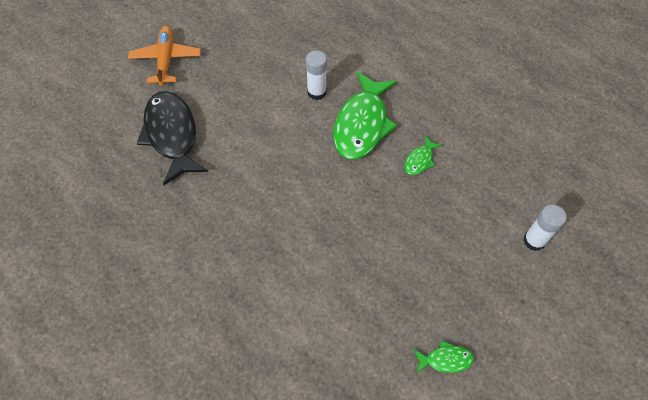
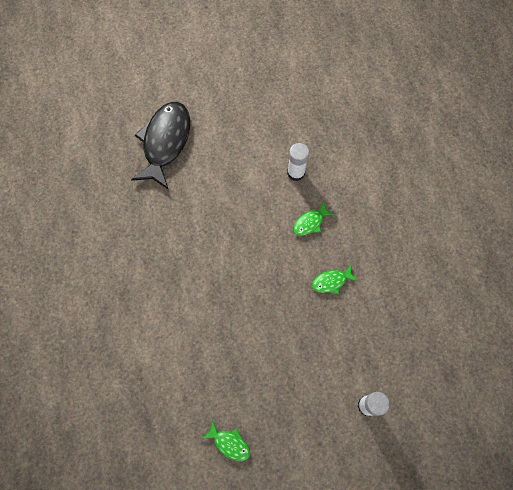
camera: 35 degrees right, 10 degrees up
orange plane [128,26,201,86] -> none
green fish [333,72,397,160] -> green fish [293,203,334,236], size x0.45

